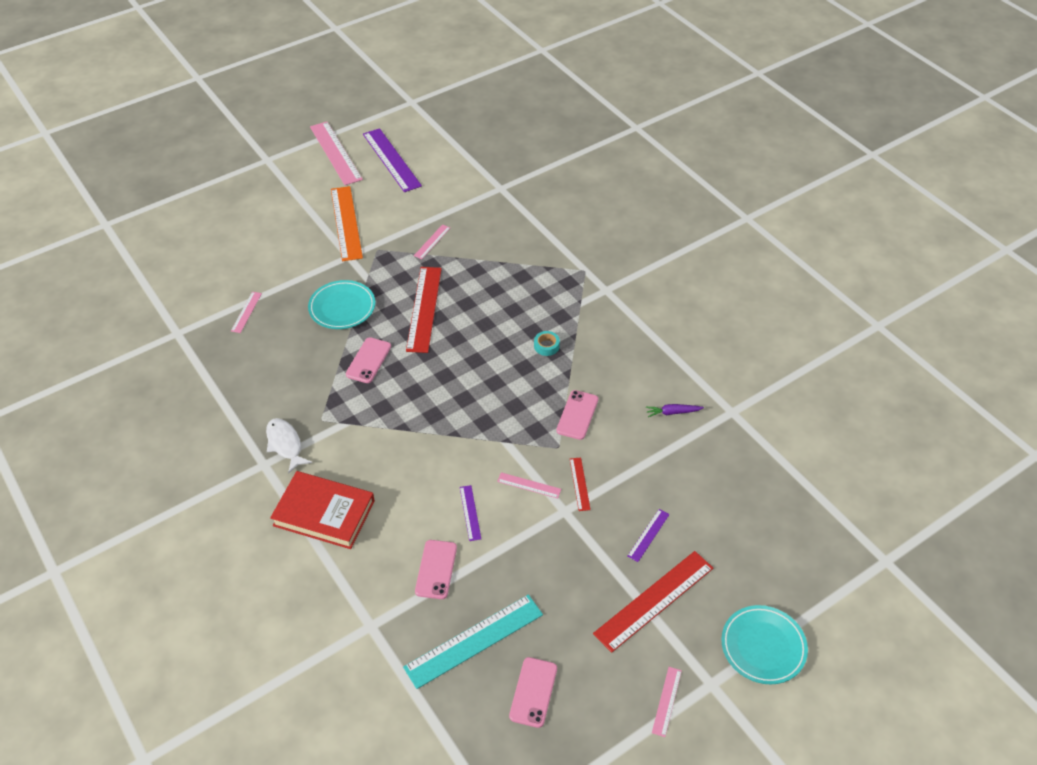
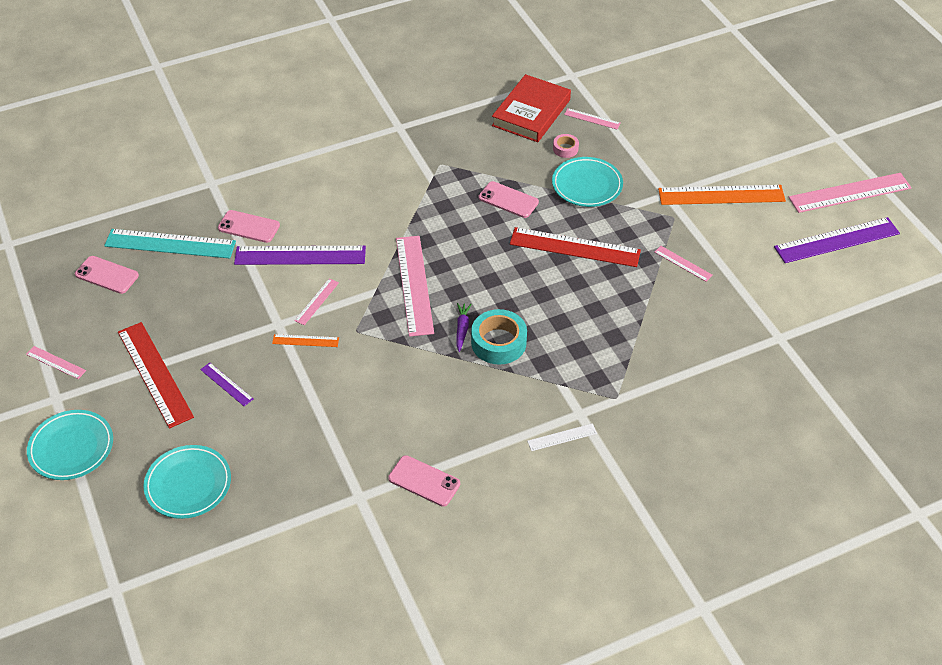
camera: 100 degrees right, 0 degrees up
white fish [266,418,312,474] -> none
red book [270,471,375,549] -> red book moved to [492,74,571,142]
turquoise ruler [403,595,543,689] -> turquoise ruler turned 60 degrees counterclockwise [104,229,236,259]
purple ruler [460,485,481,541] -> purple ruler [234,246,366,265], size x2.09
turquoise tape [534,331,560,356] -> turquoise tape [471,309,527,365], size x1.89
pink phone [556,390,598,440] -> pink phone moved to [388,455,460,507]
red ruler [570,458,591,511] -> orange ruler [272,334,339,347]
purple carrot [646,404,704,417] -> purple carrot moved to [456,303,471,352]
none -> turquoise plate [143,445,231,519]
none -> pink ruler [396,236,434,337]
none -> white ruler [527,423,597,451]
none -> pink tape [553,134,579,158]

